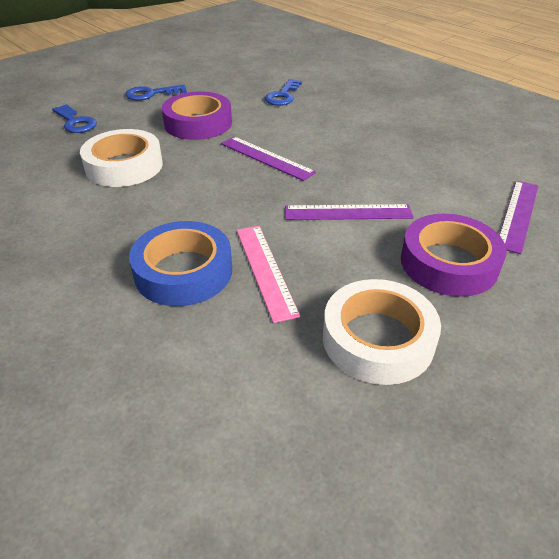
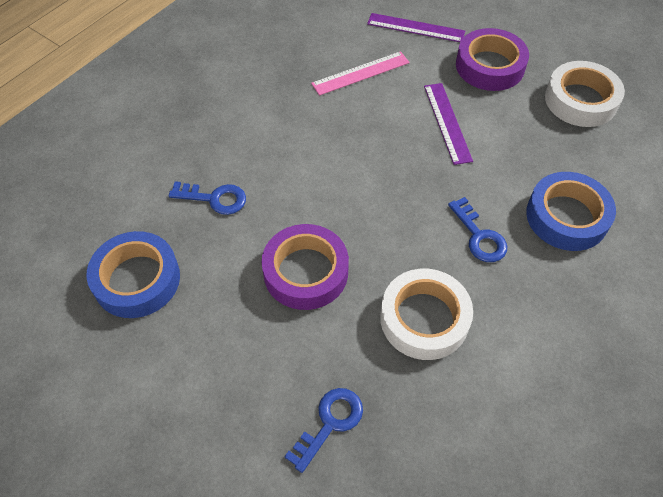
camera: 100 degrees left, 15 degrees up
blue key [126,85,187,101] -> blue key moved to [448,197,507,262]
purple ruler [221,136,316,181] -> none
pink ruler [237,226,300,323] -> pink ruler moved to [311,51,410,96]
none -> blue tape [86,231,180,318]

